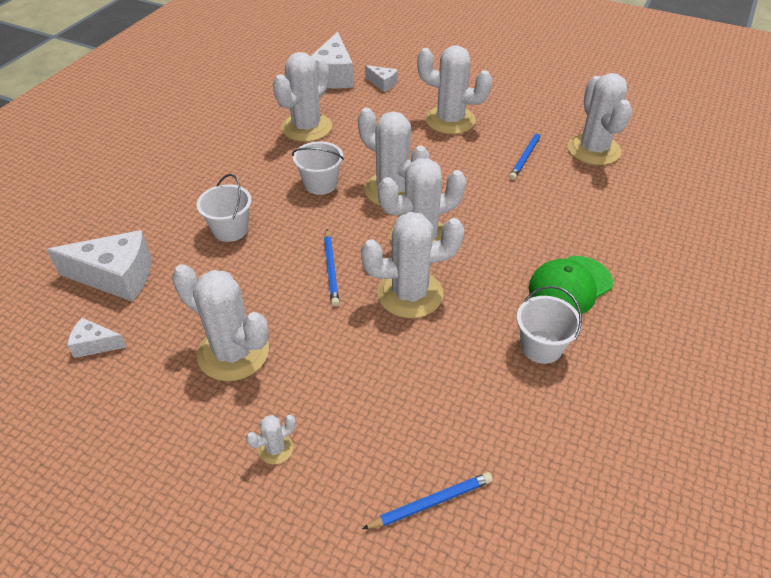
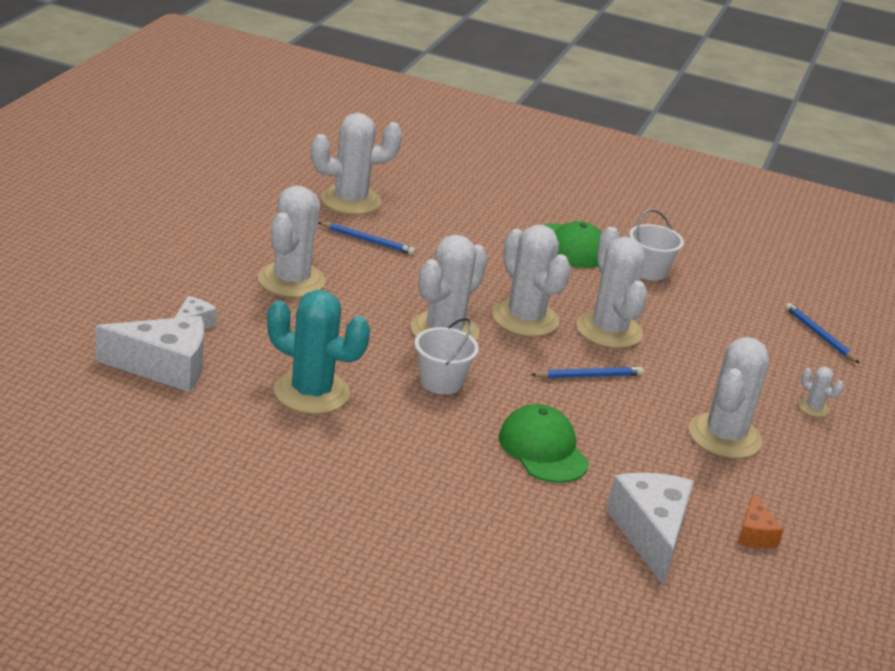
camera: 100 degrees left, 15 degrees down
white cheese [67,318,127,358] -> orange cheese [737,493,784,548]
white bucket [197,174,252,242] -> green cap [499,404,589,483]
white cactus [273,52,332,142] -> turquoise cactus [267,290,370,414]

